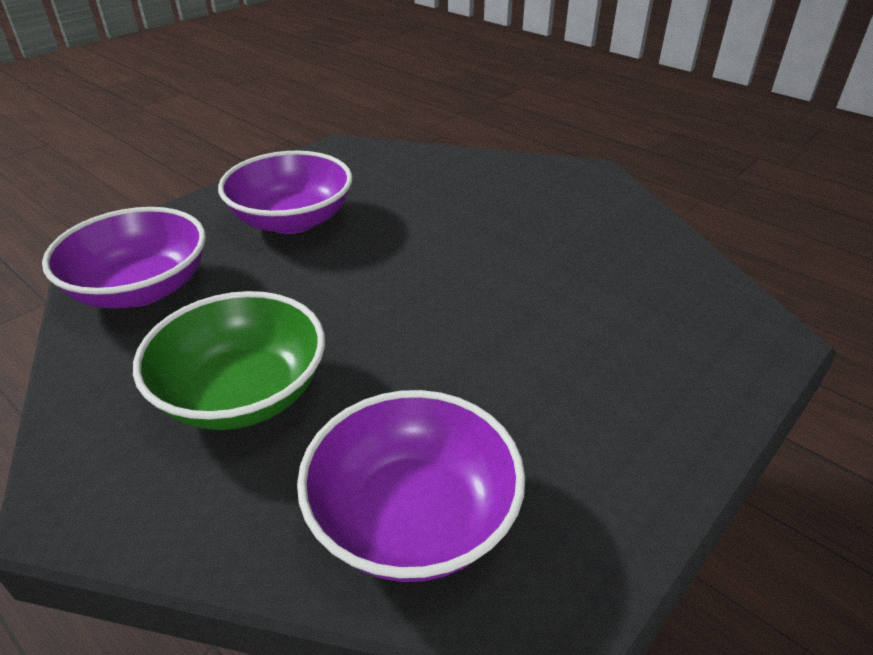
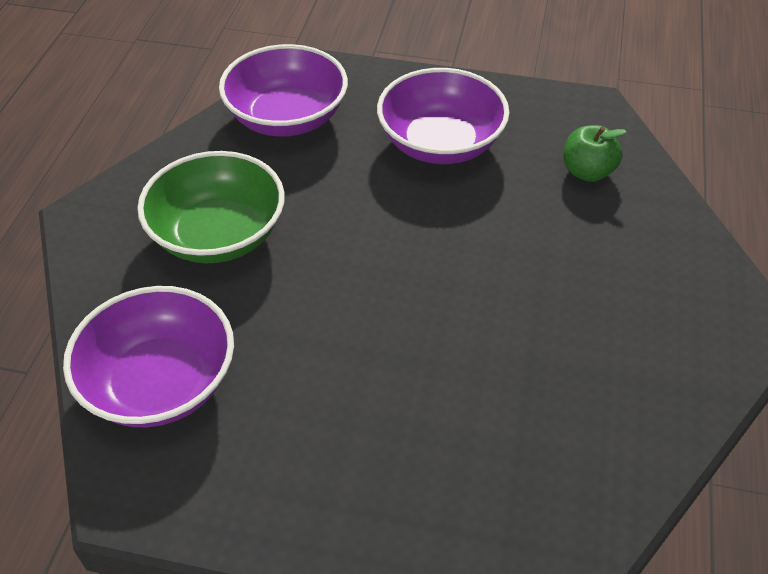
camera: 60 degrees right, 10 degrees up
none -> green apple [564,125,627,182]

